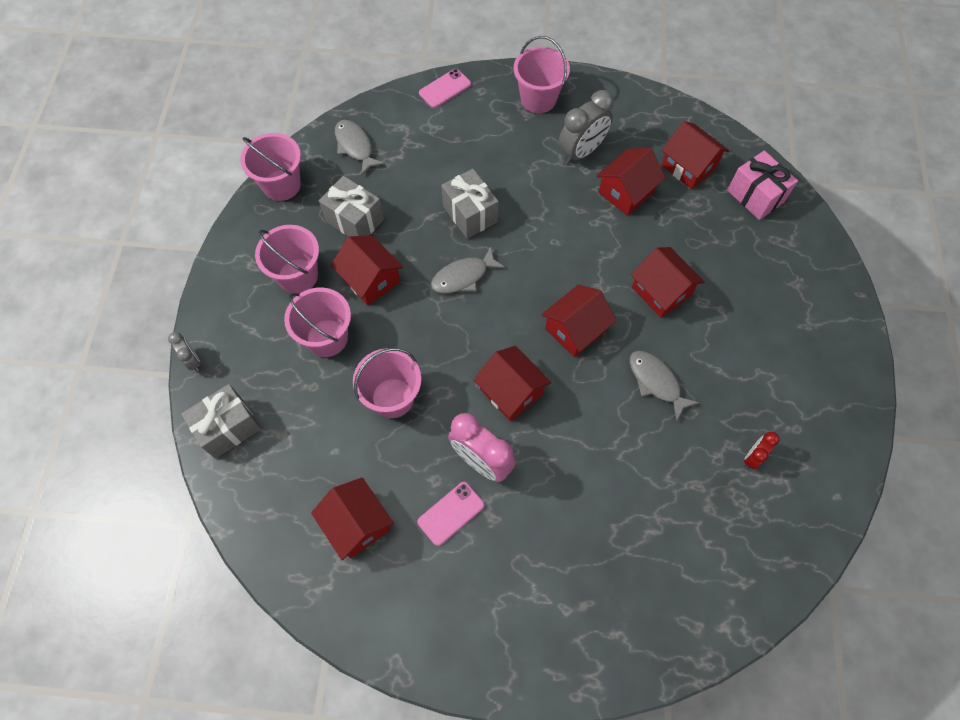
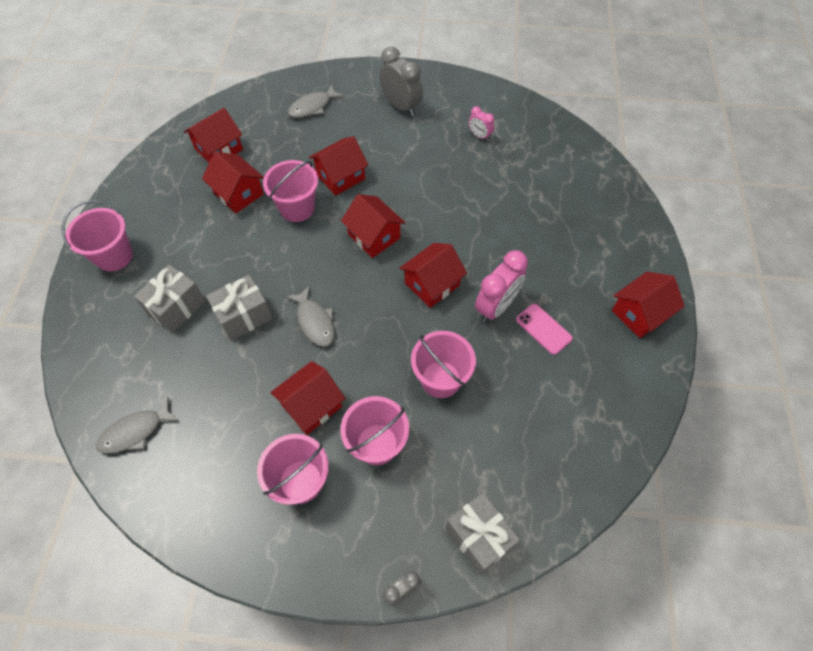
camera: 90 degrees left, 5 degrees down
pink bucket [240,133,301,201] -> pink bucket moved to [263,160,318,222]
red house [311,477,394,560] -> red house moved to [612,272,685,338]
grey gift [319,176,384,237] -> grey gift moved to [134,265,205,333]
pink phone [419,69,471,108] -> none
grey clock [558,90,614,164] -> grey clock moved to [379,47,423,116]
grey fish [629,351,699,421] -> grey fish moved to [288,84,344,118]
pink gift [727,150,798,220] -> none
red clock [744,431,780,470] -> pink clock [468,106,494,141]

